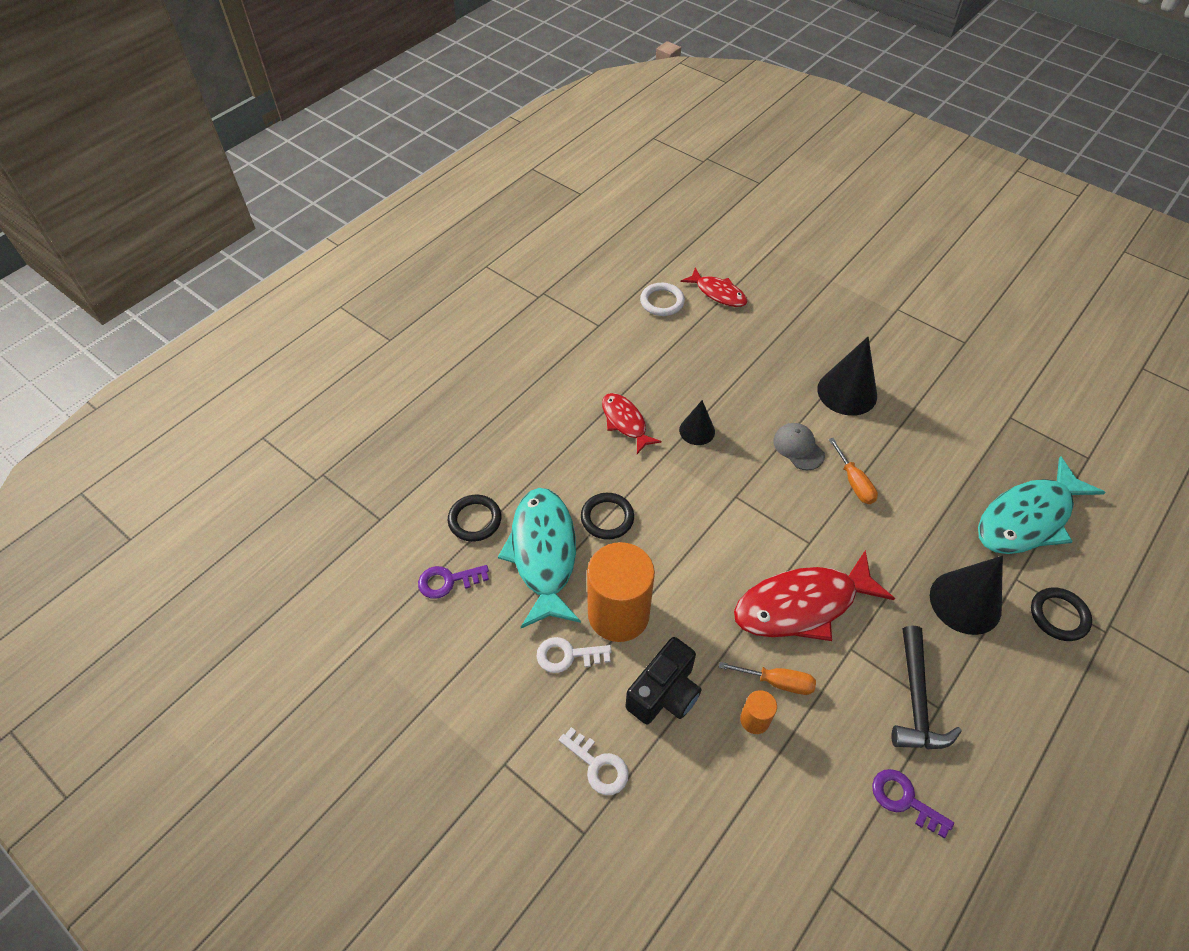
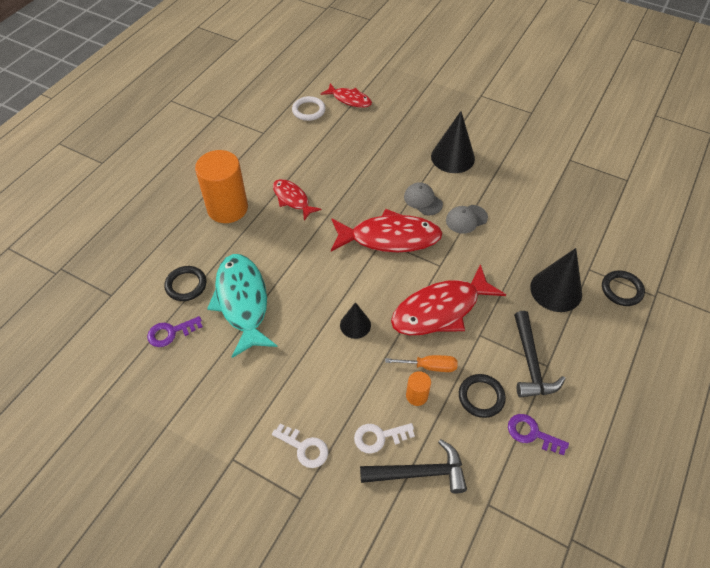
camera: 10 degrees left, 0 degrees up
white key [536,637,612,673] -> white key moved to [354,423,415,454]
black ring [581,493,634,540] -> black ring moved to [459,374,506,418]
orange cylinder [587,542,655,642] -> orange cylinder moved to [195,150,248,223]
black camera [626,637,702,725] -> none
black cone [679,400,715,445] -> black cone moved to [340,302,371,339]
orange screwdriver [828,438,878,504] -> grey cap [446,205,488,234]
turquoise fish [978,456,1106,554] -> none
none -> red fish [331,209,442,252]
none -> black hammer [360,439,467,493]

